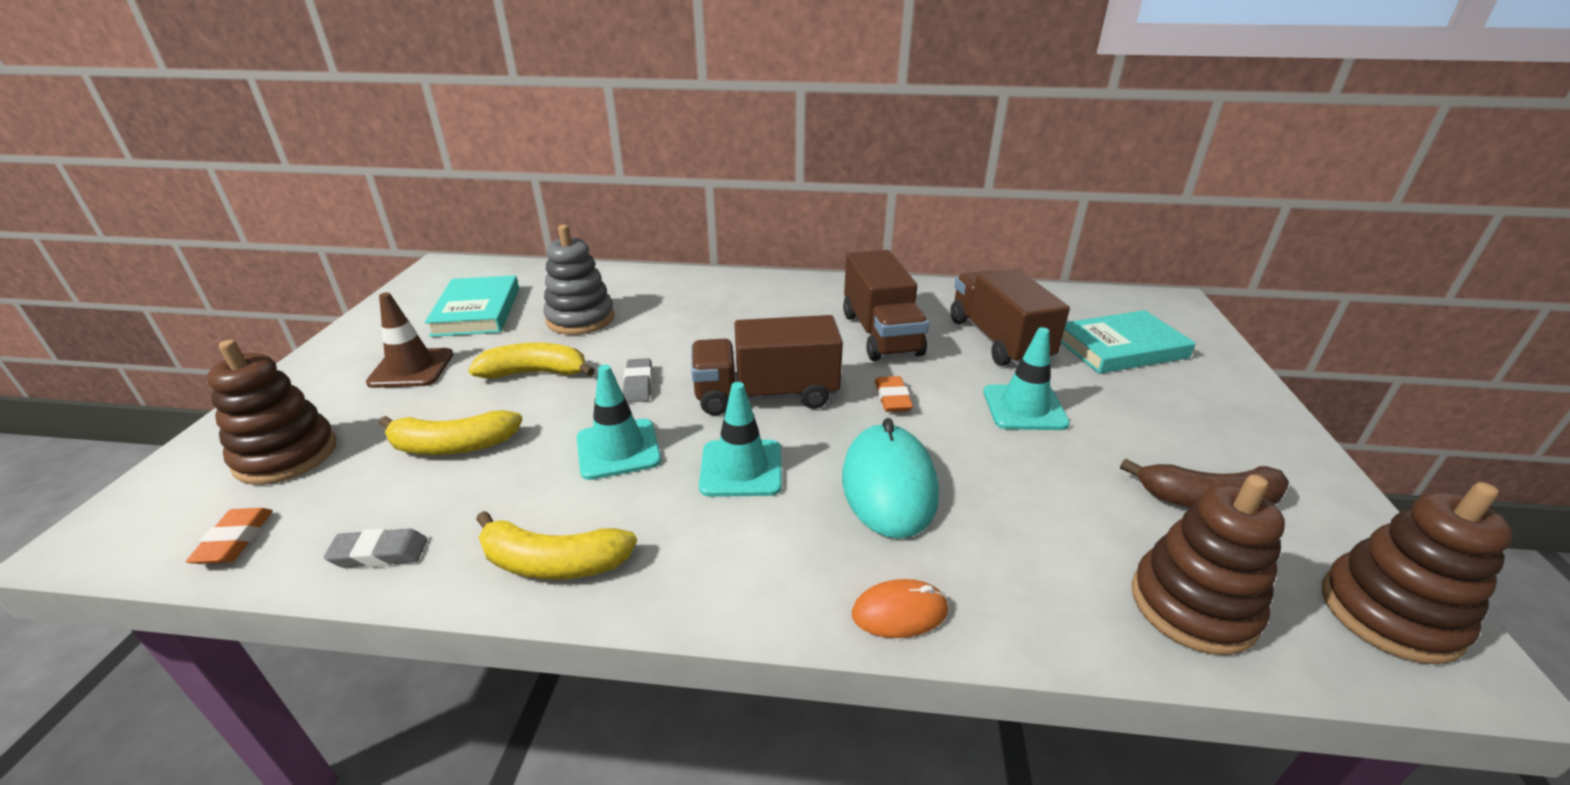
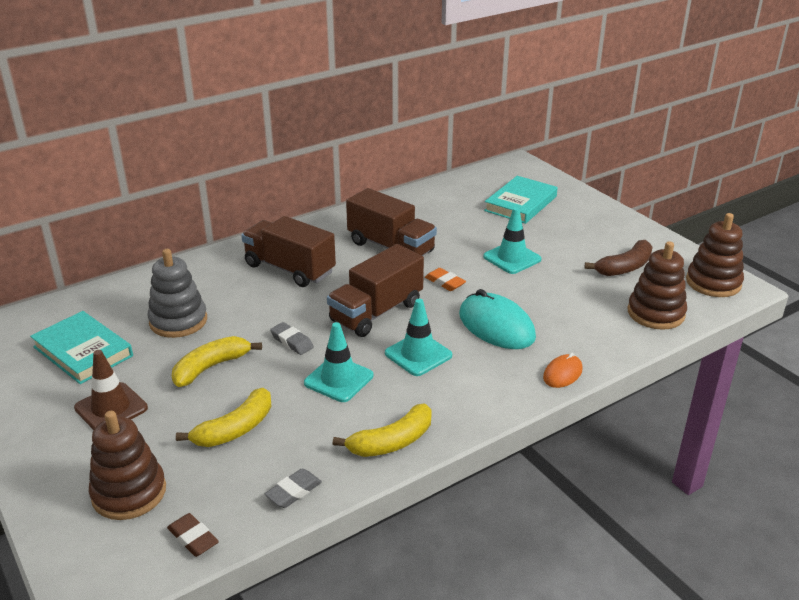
camera: 40 degrees left, 0 degrees up
orange eraser [186,508,273,564] -> brown eraser [167,513,219,557]
brown truck [950,269,1070,366] -> brown truck moved to [241,216,336,287]

